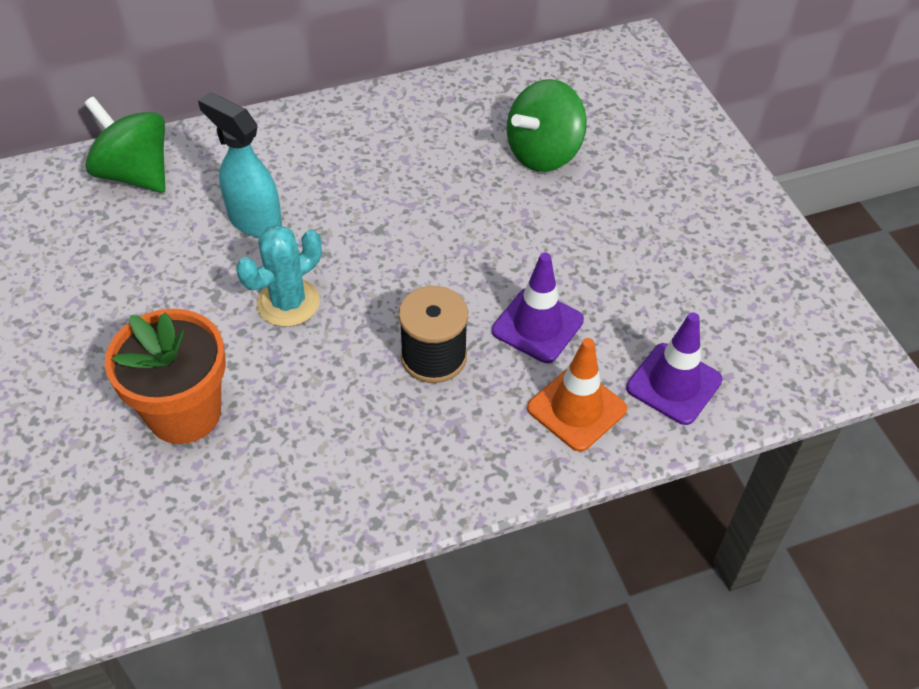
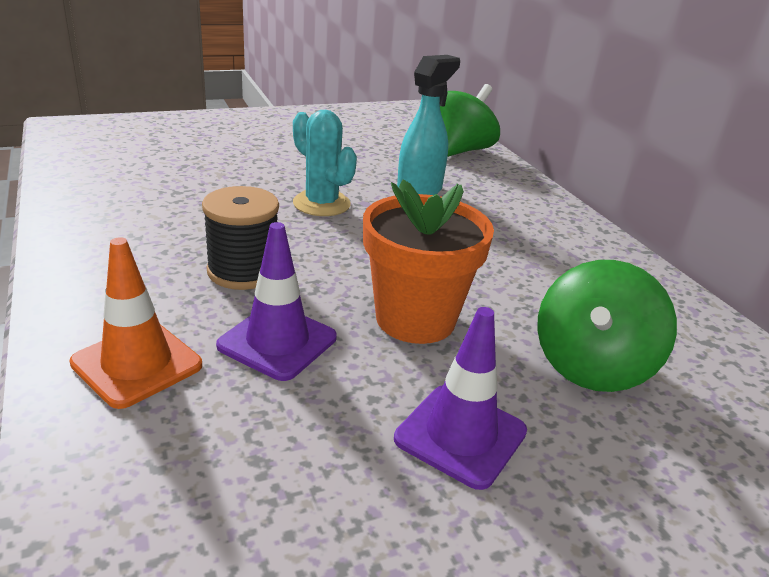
camera: 85 degrees right, 20 degrees down
orange flower pot [105,309,226,444] -> orange flower pot moved to [363,180,494,344]
green spinning top [507,79,587,172] -> green spinning top turned 105 degrees counterclockwise [537,260,677,392]
purple traffic cone [626,312,723,425] -> purple traffic cone moved to [394,307,527,490]

